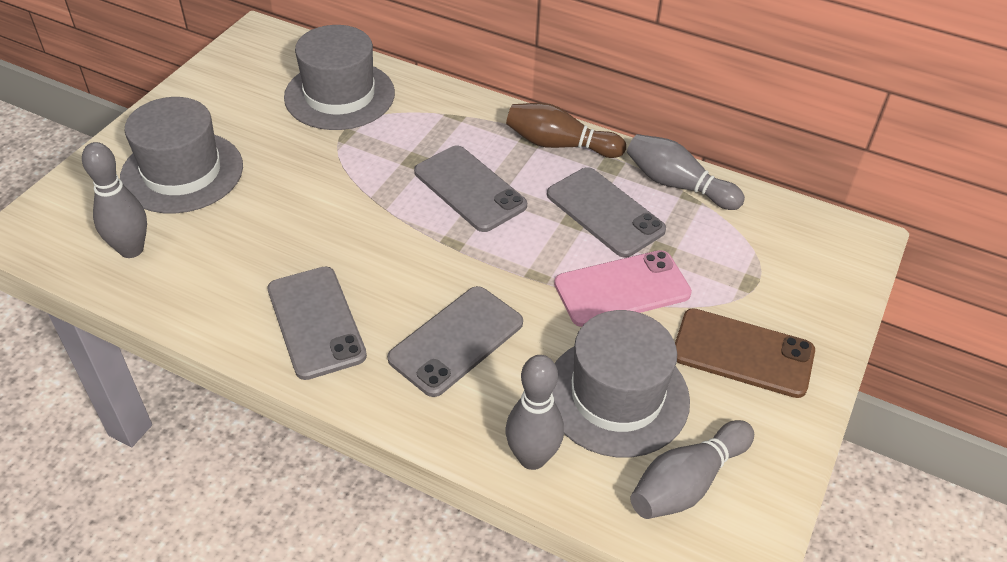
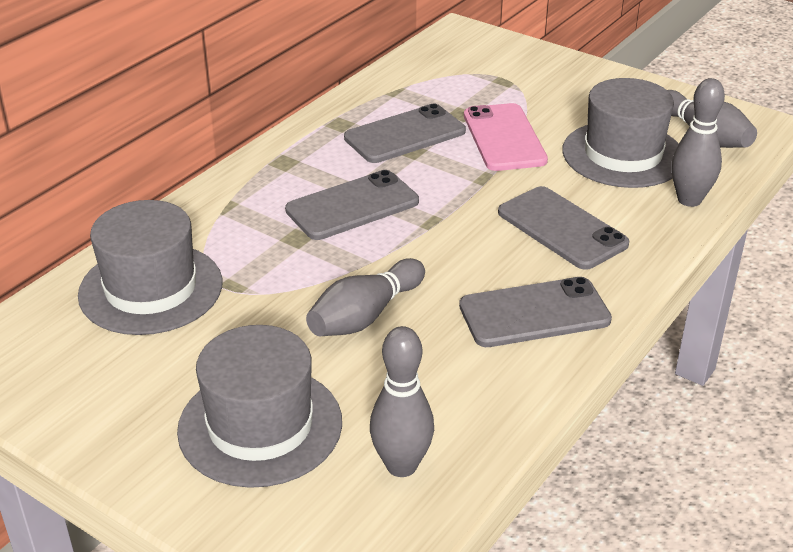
camera: 80 degrees left, 10 degrees down
brown bowling pin [506,103,626,158] -> none
grey bowling pin [627,134,745,210] -> grey bowling pin moved to [306,258,425,336]
brown phone [675,308,815,398] -> none

